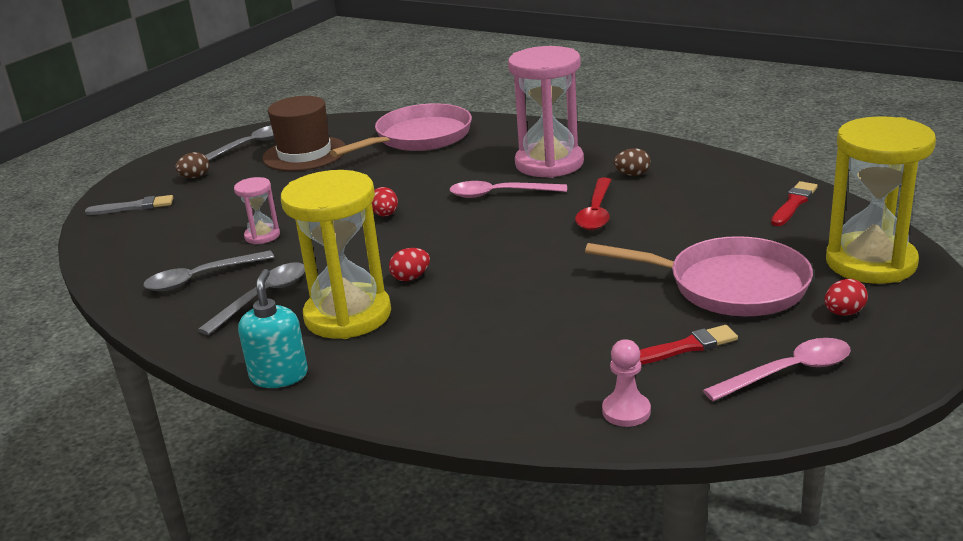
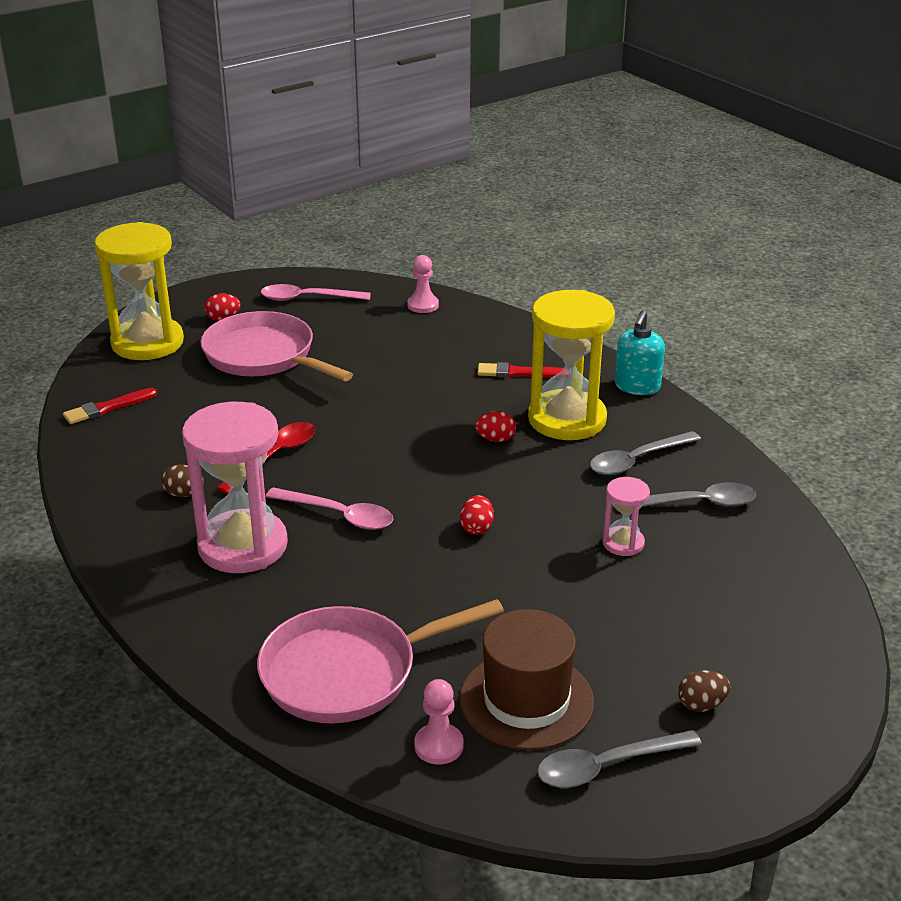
camera: 160 degrees left, 5 degrees up
grey brush [85,195,173,215] -> none
red brush [639,325,738,365] -> red brush moved to [477,362,563,378]
none -> pink pawn [414,679,464,765]

